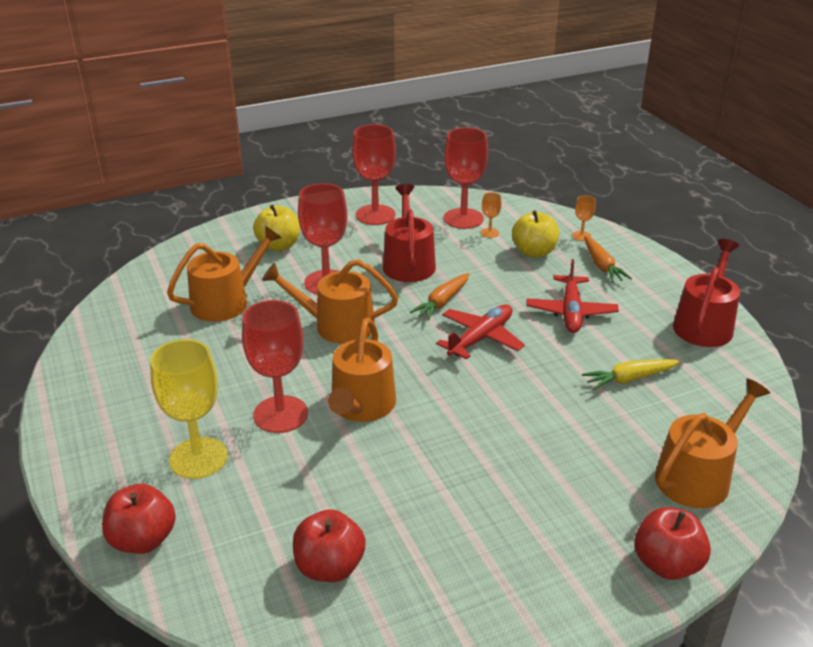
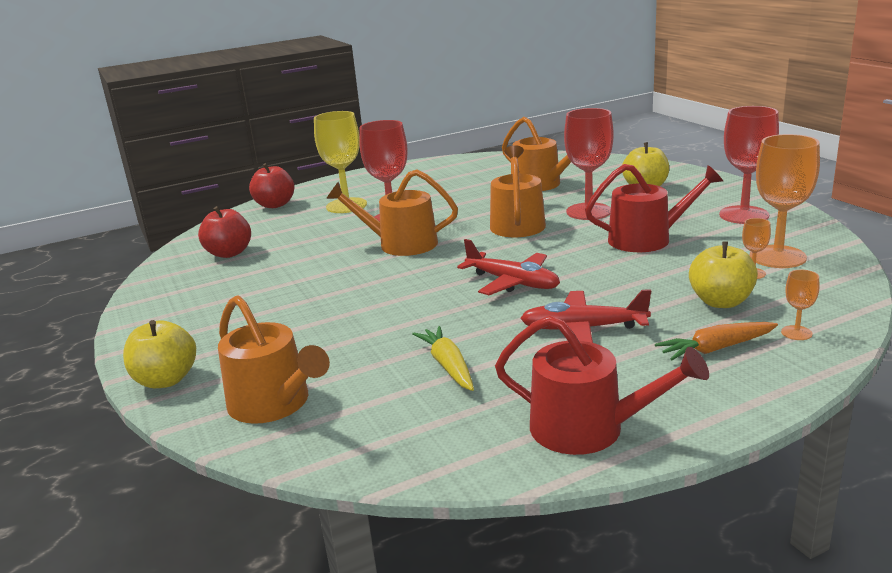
camera: 90 degrees right, 10 degrees down
orange carrot [410,273,470,320] -> none
red goblet [444,128,488,229] -> orange goblet [750,134,820,268]
red apple [634,507,711,580] -> yellow apple [123,320,196,388]

